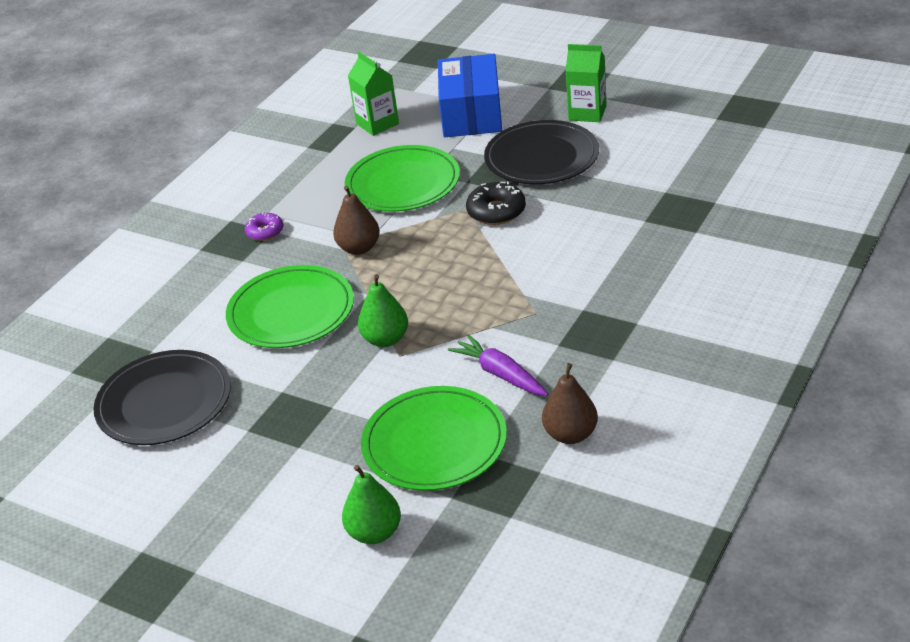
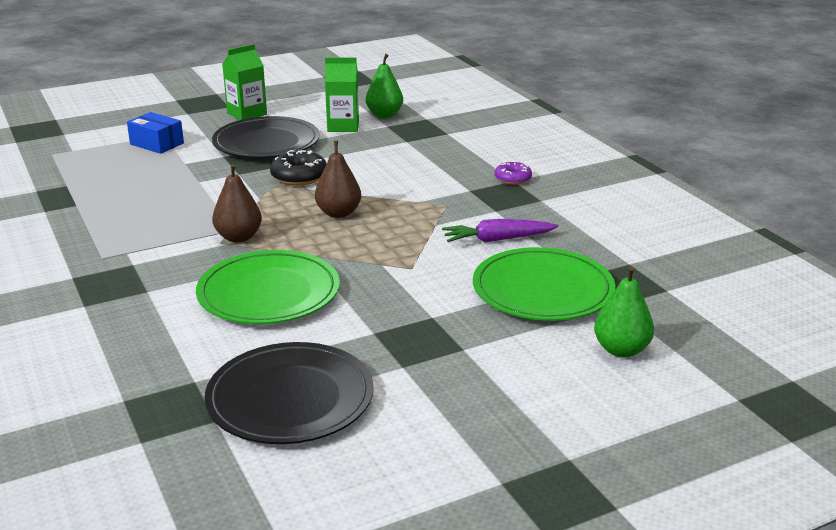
camera: 60 degrees left, 10 degrees down
purple donut [245,213,283,241] -> purple donut moved to [495,161,532,185]
green plate [345,145,460,212] -> none
green carton [348,52,399,136] -> green carton moved to [325,57,359,132]
green pear [358,274,408,347] -> green pear moved to [366,54,403,118]
blue box [438,54,502,137] -> blue box [127,112,184,154], size x0.57
brown pear [542,363,598,444] -> brown pear moved to [315,141,361,218]

